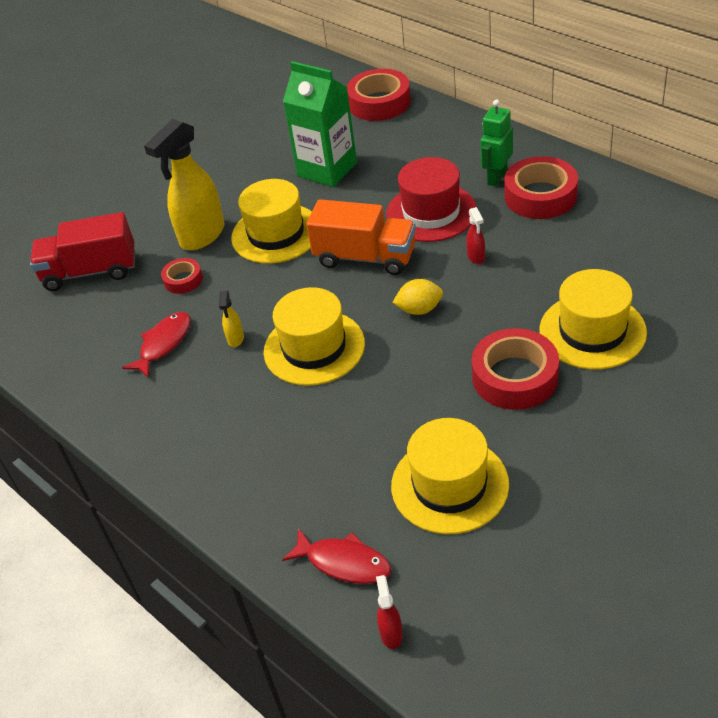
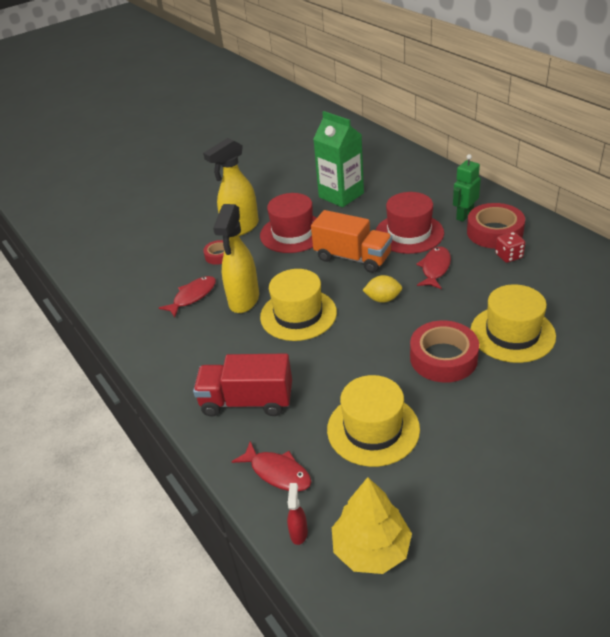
camera: 10 degrees right, 5 degrees down
red truck [30,212,135,291] -> red truck moved to [193,354,292,417]
yellow spray bottle [219,291,244,347] -> yellow spray bottle [213,204,259,313], size x2.35
yellow hat [231,179,312,264] -> red hat [260,193,317,253]
red tape [347,69,411,121] -> none
red spray bottle [466,207,485,264] -> red fish [416,246,451,289]
none -> yellow tree [332,477,412,574]
none -> red dice [495,232,525,263]

